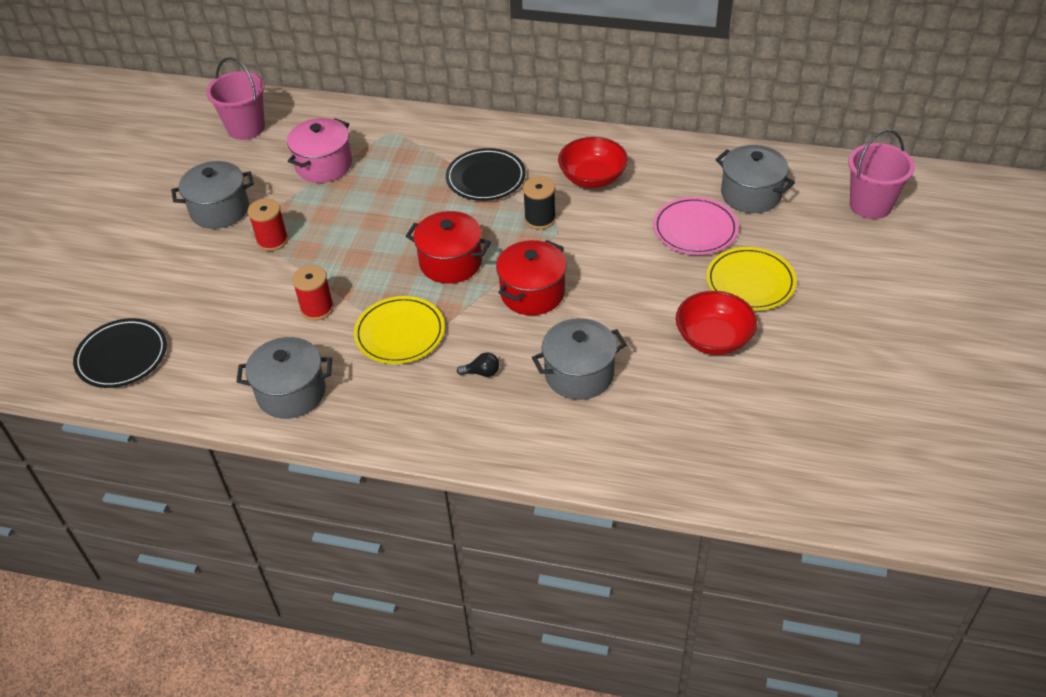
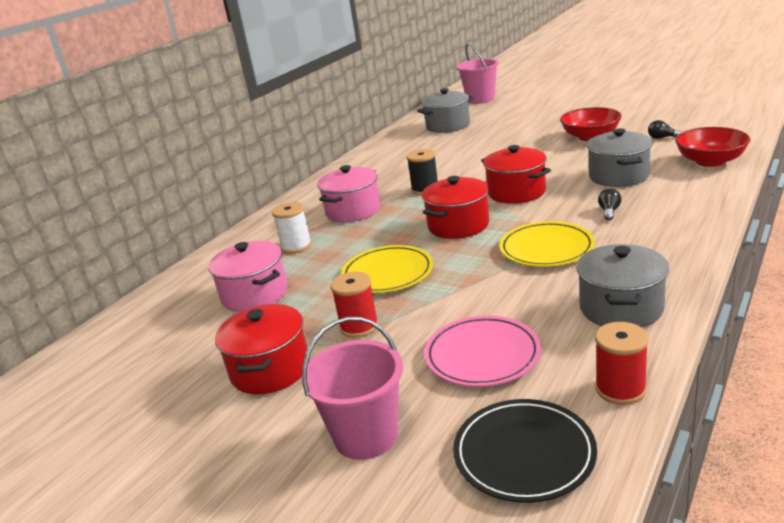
camera: 70 degrees left, 20 degrees down
grey pot [171,161,254,229] -> red pot [215,304,310,394]
pink bucket [206,57,265,140] -> pink bucket moved to [302,317,403,460]
red spool [292,265,334,321] -> red spool moved to [595,322,649,405]
black plate [446,148,526,201] -> pink pot [317,165,380,222]
red bowl [558,137,628,188] -> red bowl moved to [675,127,751,167]
pink plate [653,197,739,255] -> pink plate moved to [424,315,541,387]
yellow plate [706,247,797,311] -> yellow plate moved to [341,245,433,293]
none -> white spool [272,202,312,254]
none -> black light bulb [648,120,682,139]

